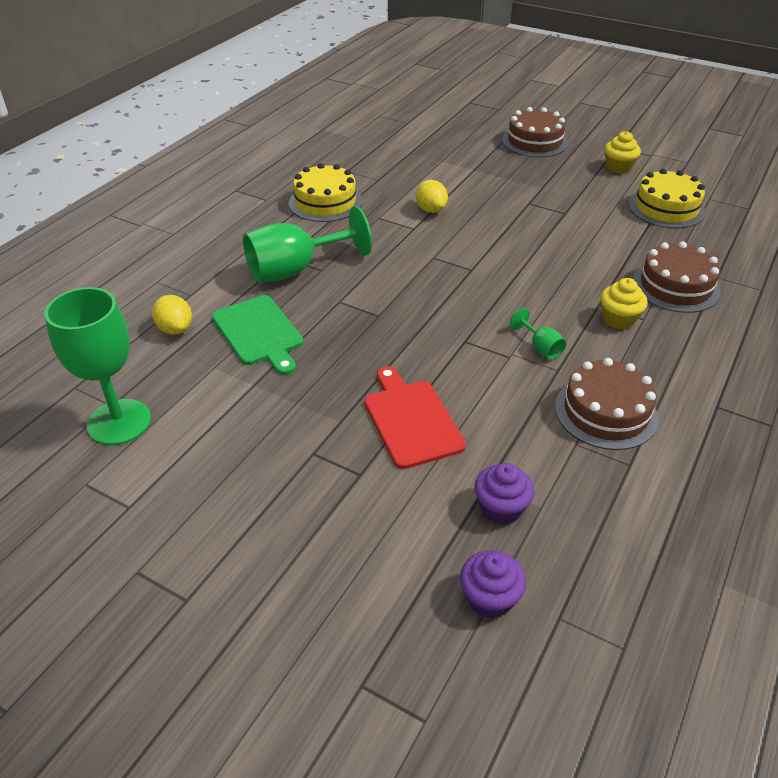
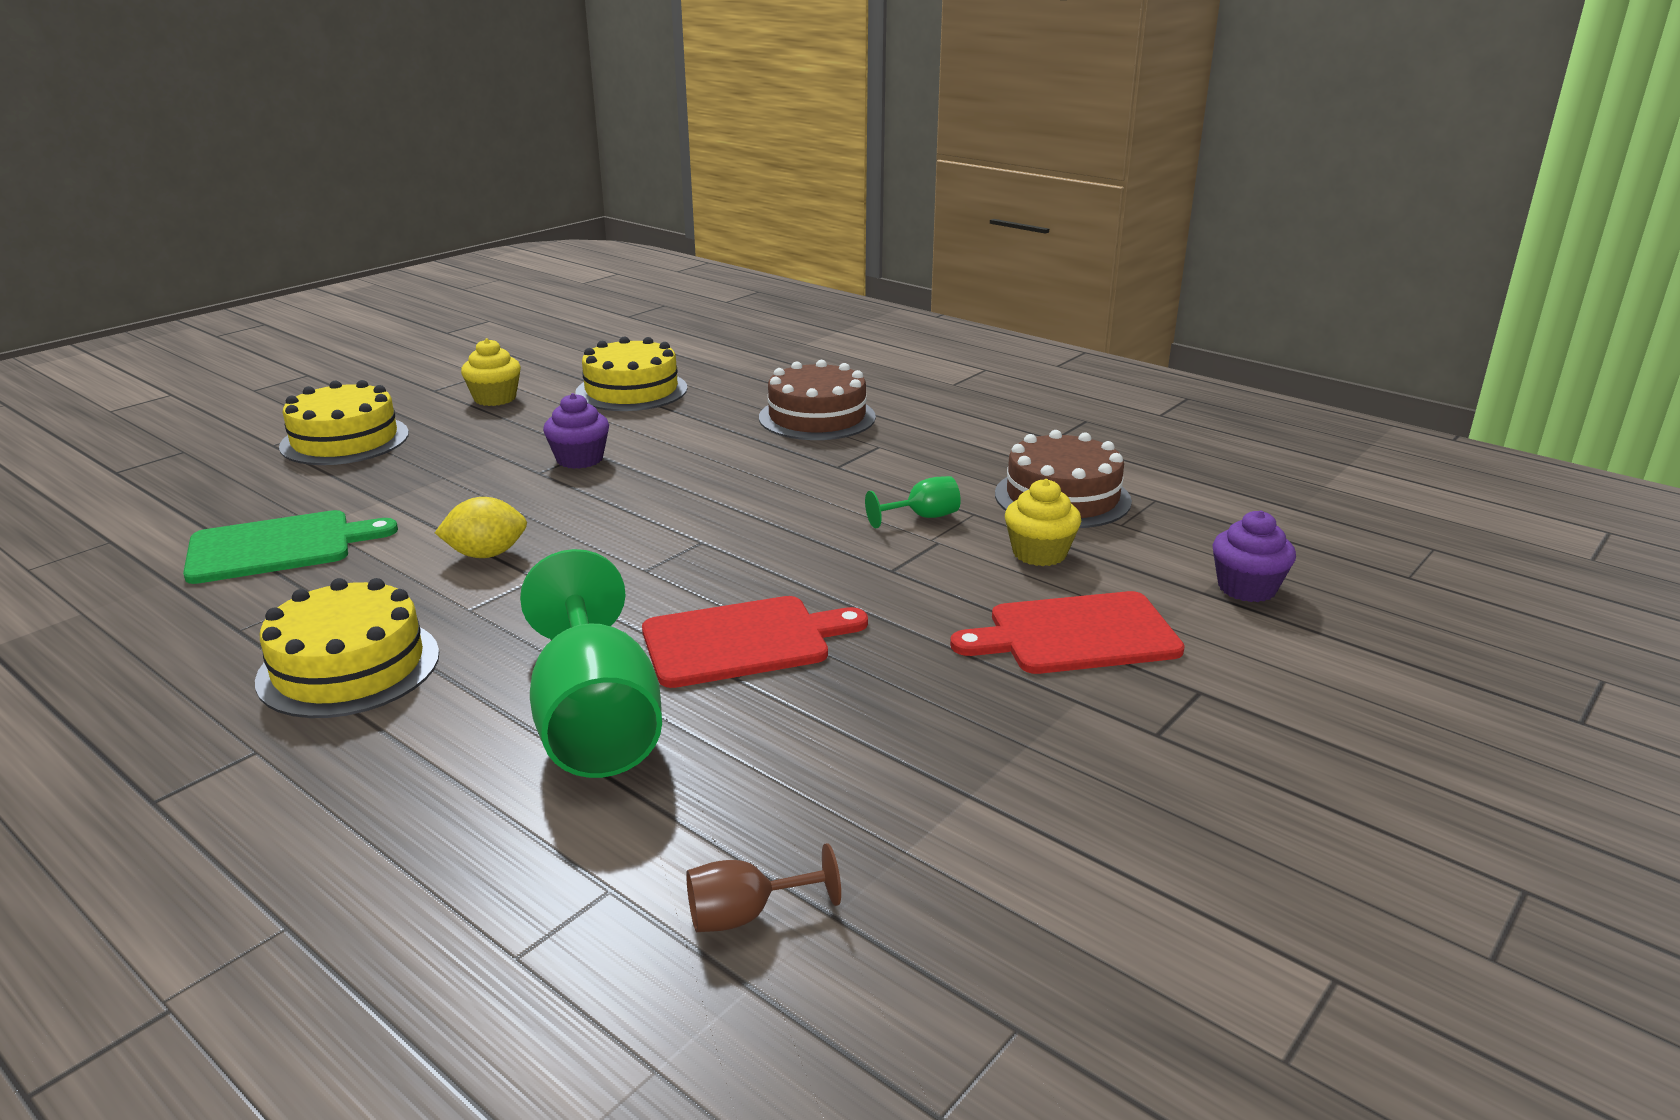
camera: 80 degrees left, 15 degrees down
green goblet [45,287,151,445] -> none
yellow lemon [152,295,192,335] -> brown goblet [686,843,841,932]
green cutting board [212,295,304,375] -> green cutting board moved to [183,510,398,584]
purple cupcake [460,550,526,619] -> purple cupcake moved to [543,393,609,469]
brown cake [502,107,568,157] -> yellow cake [279,380,409,465]
yellow cupcake [600,278,648,330] -> yellow cupcake moved to [1005,479,1081,566]
none -> red cutting board [642,596,868,688]

